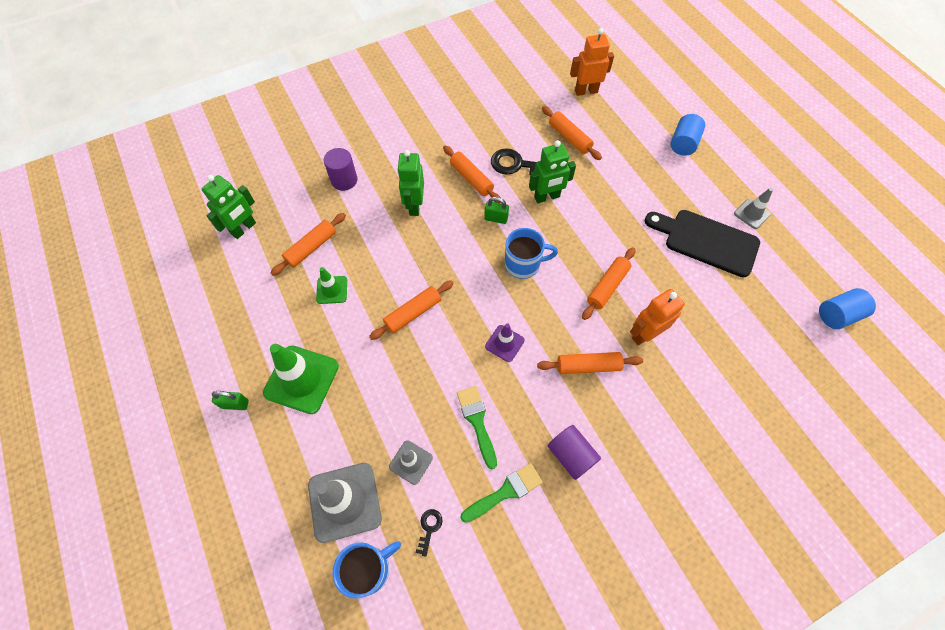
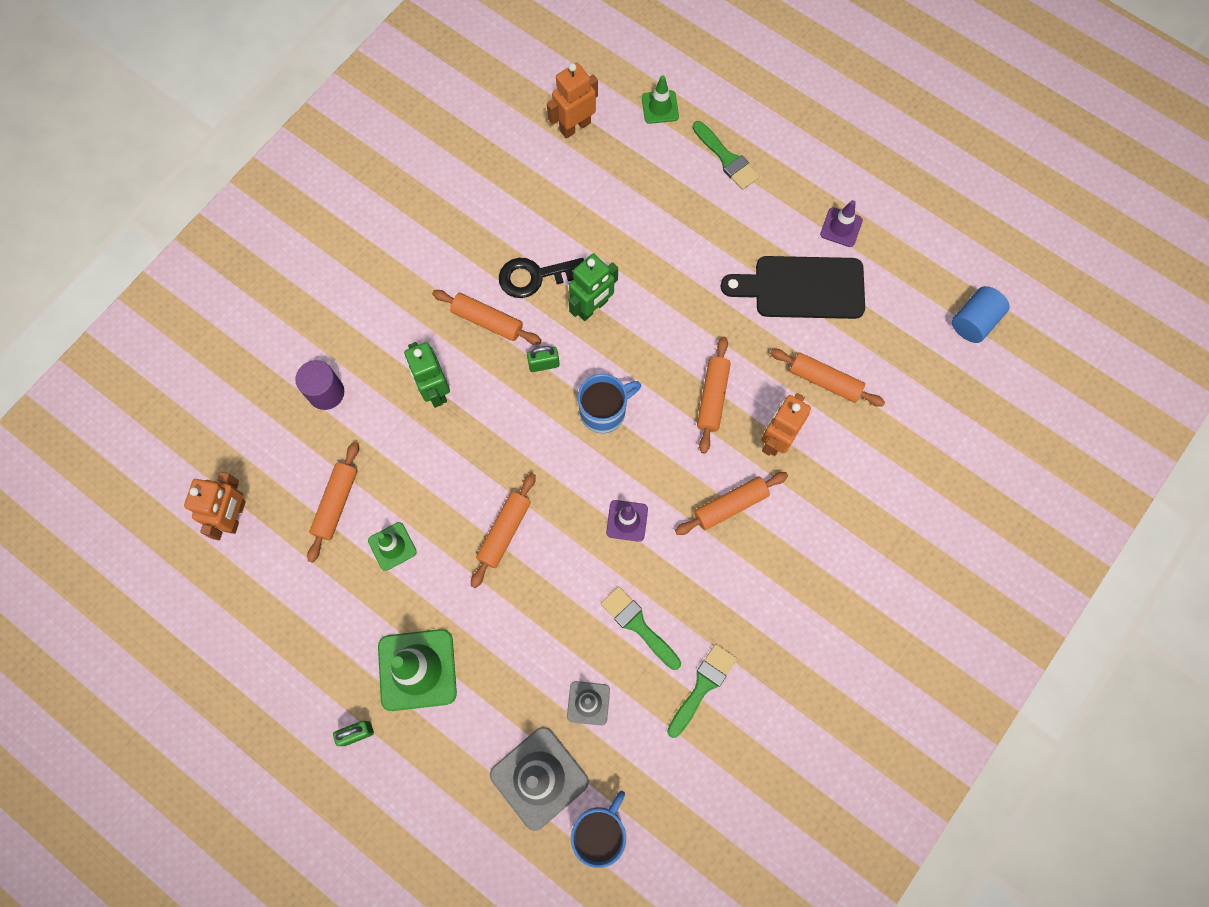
camera: 25 degrees left, 10 degrees up
green robot [202,175,256,239] -> orange robot [184,472,246,540]
black key [416,509,443,557] -> none
orange rolling pin [542,106,602,160] -> orange rolling pin moved to [770,349,885,407]
purple cylinder [548,425,601,480] -> none
blue cylinder [670,114,705,156] -> green brush [693,121,760,190]
grey traffic cone [734,188,773,229] -> purple traffic cone [820,200,863,247]
none -> green traffic cone [642,76,679,124]

